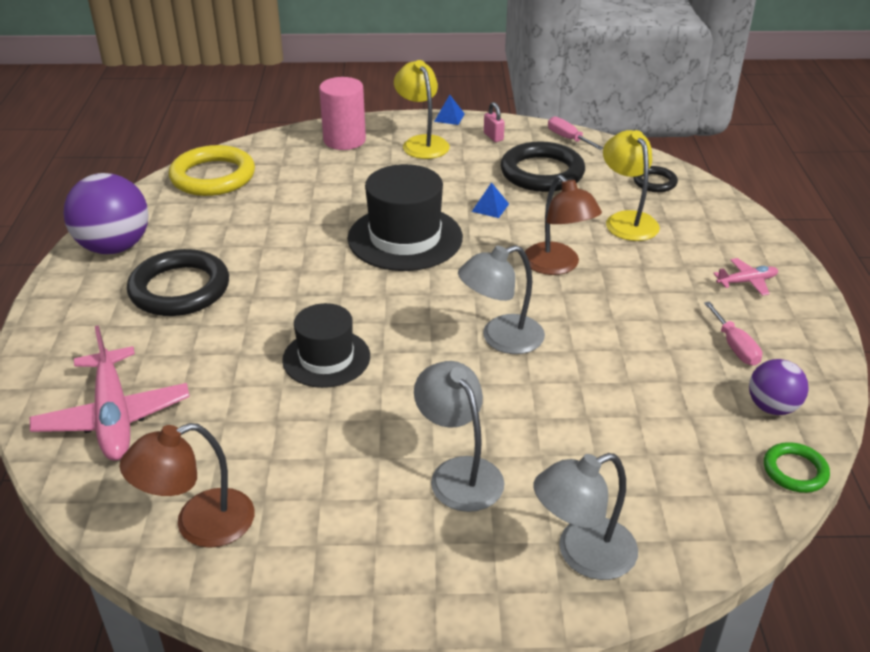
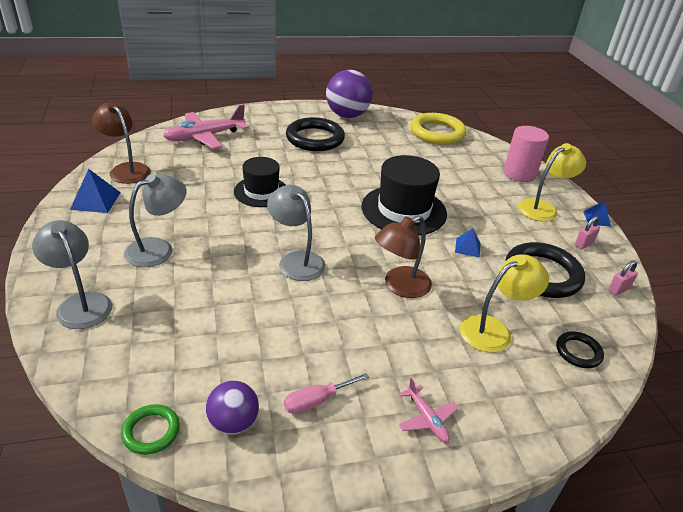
camera: 75 degrees right, 0 degrees up
pink screwdriver [548,117,603,150] -> pink padlock [608,261,638,296]
none -> blue pyramid [70,169,121,213]

